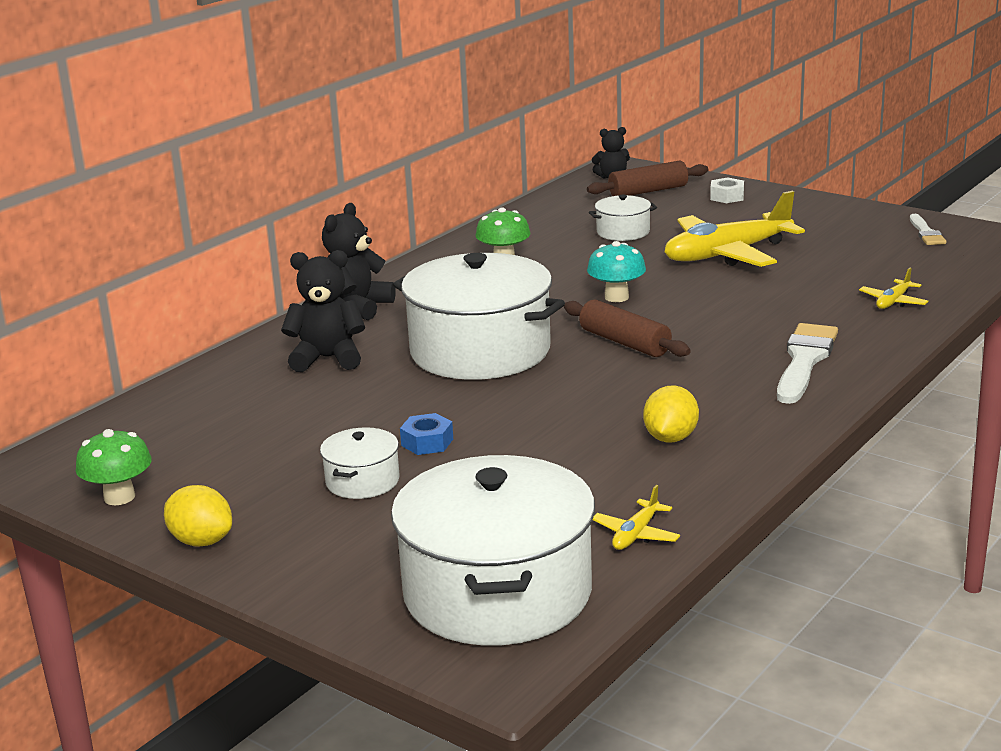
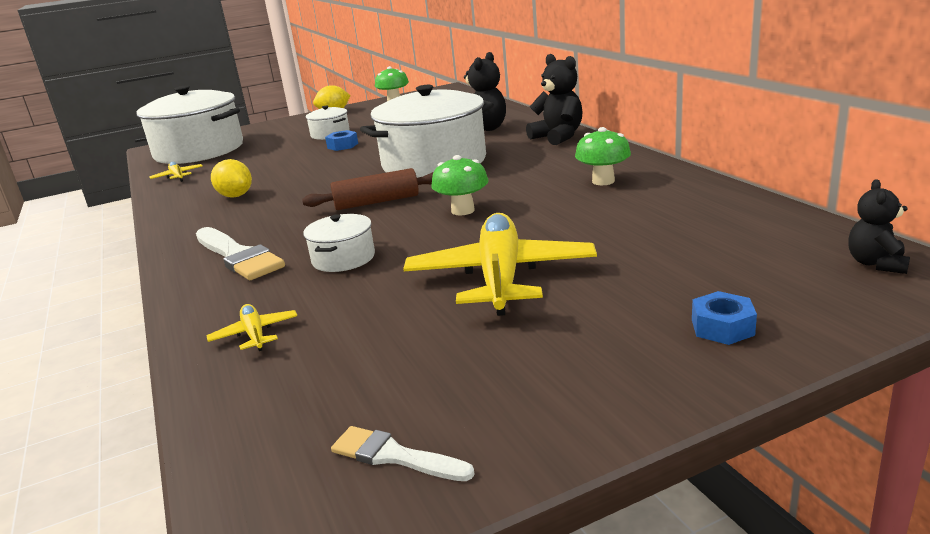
camera: 120 degrees right, 0 degrees up
brown rolling pin [587,161,708,196] -> none
turquoise mushroom [587,241,646,302] -> green mushroom [431,155,489,216]
white pot [589,194,657,241] -> white pot moved to [303,214,375,272]
white nut [710,178,744,203] -> blue nut [692,291,757,345]

